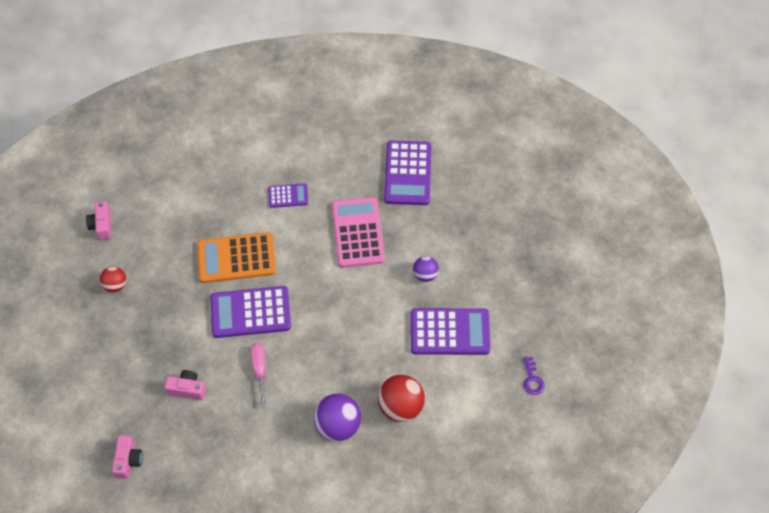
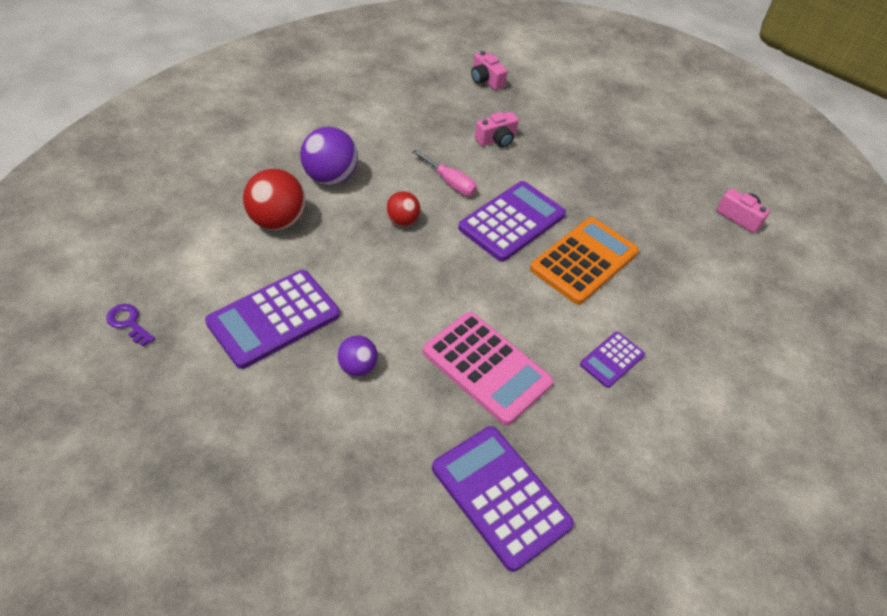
camera: 135 degrees right, 10 degrees down
red ball [100,266,127,292] -> red ball moved to [386,191,420,226]

